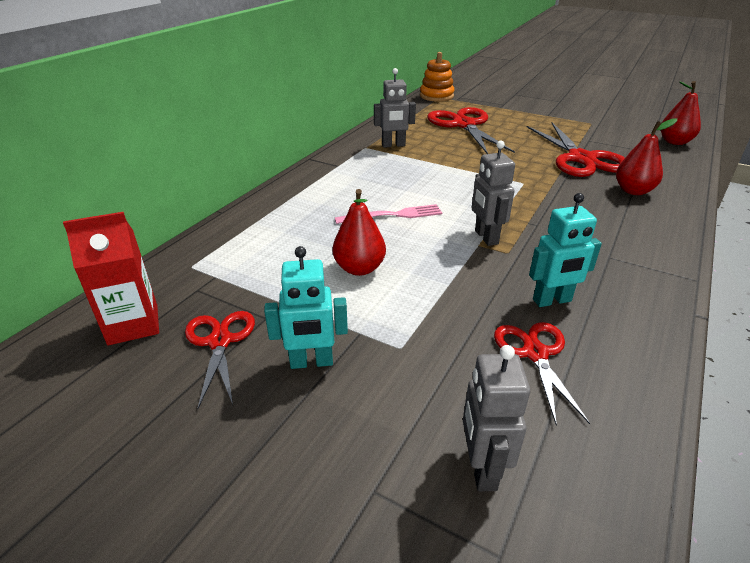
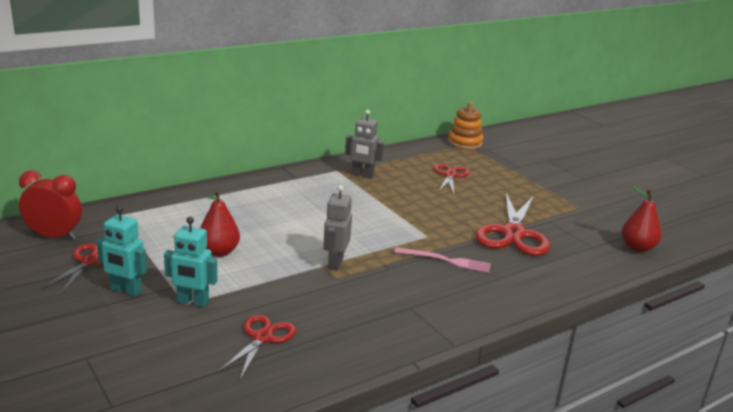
camera: 25 degrees right, 10 degrees down
red carton [63,212,159,345] -> red clock [19,171,82,240]
pink fork [334,204,442,224] -> pink fork moved to [394,247,491,273]
red scissors [427,107,515,154] -> red scissors [434,164,470,194], size x0.58
grey robot [463,345,530,491] -> none
turquoise robot [529,193,602,307] -> turquoise robot moved to [164,217,217,307]
red pear [616,118,677,195] -> none

